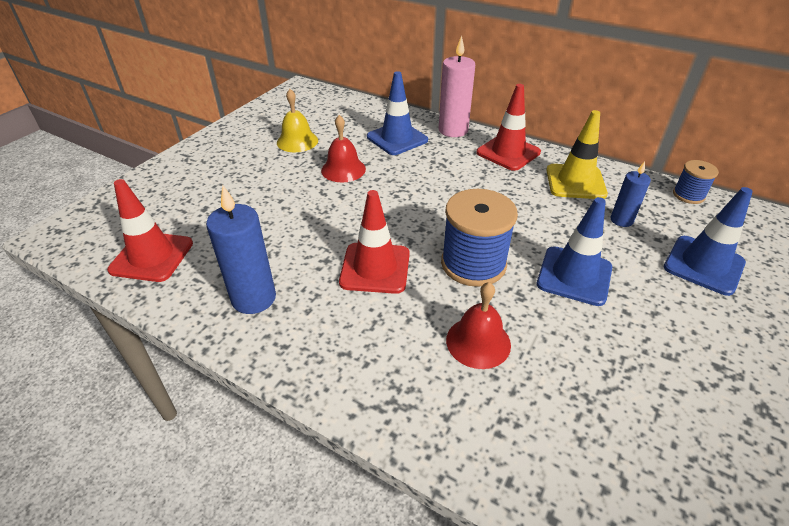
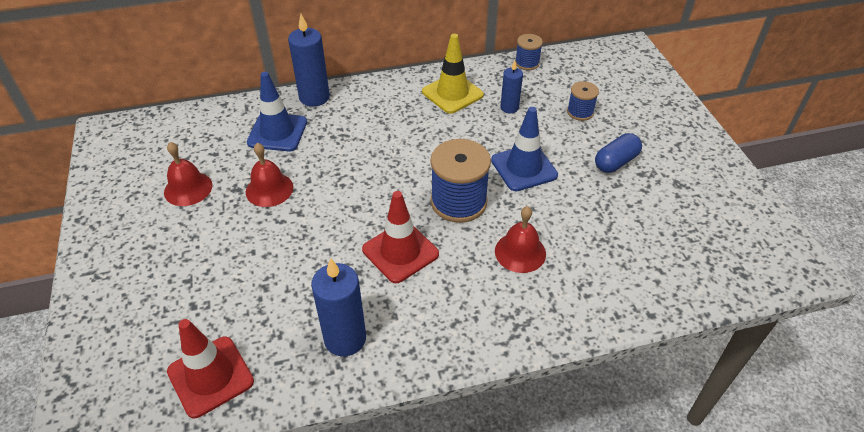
camera: 45 degrees left, 5 degrees up
yellow bell [277,89,318,152] -> red bell [164,142,212,206]
pink candle [439,35,475,137] -> blue candle [288,14,330,107]
red traffic cone [476,84,541,171] -> none
blue traffic cone [664,187,753,296] -> blue spool [567,81,599,121]
none -> blue capsule [595,133,642,173]

